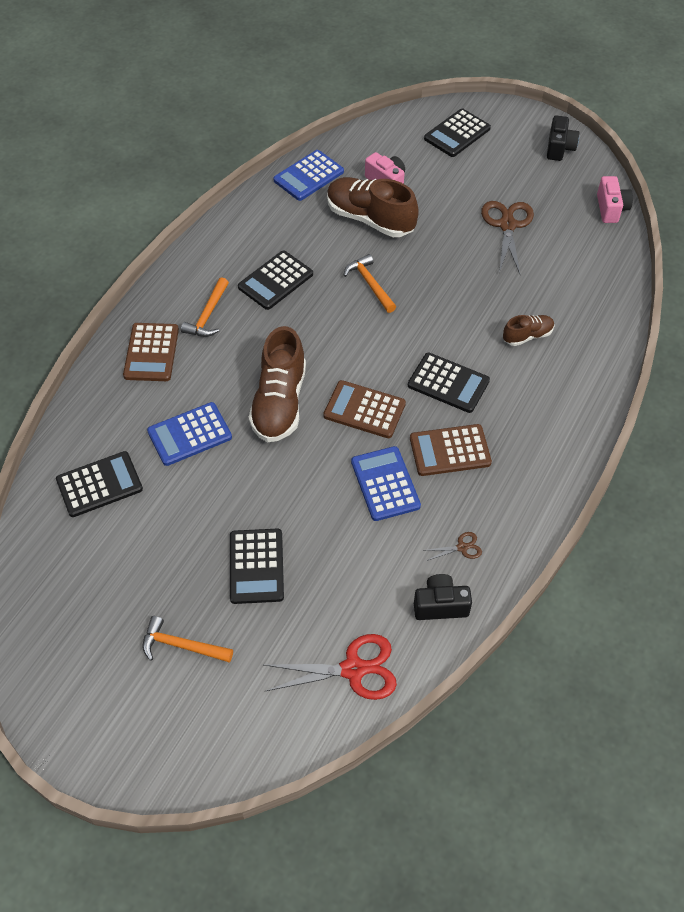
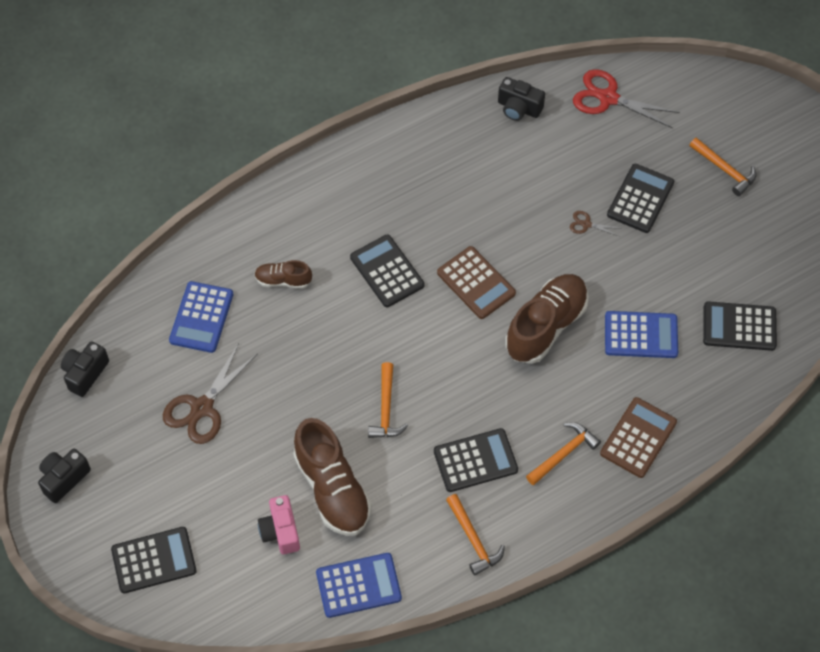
camera: 150 degrees left, 5 degrees up
blue calculator [351,446,421,521] -> blue calculator moved to [169,281,233,353]
brown calculator [410,424,492,476] -> none
brown scissors [426,532,482,561] -> brown scissors moved to [570,211,619,236]
pink camera [597,176,633,223] -> black camera [61,341,109,397]
none -> orange hammer [446,494,505,576]

